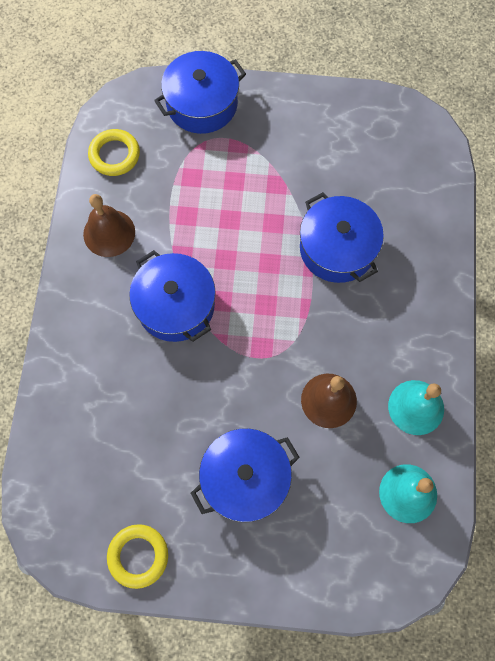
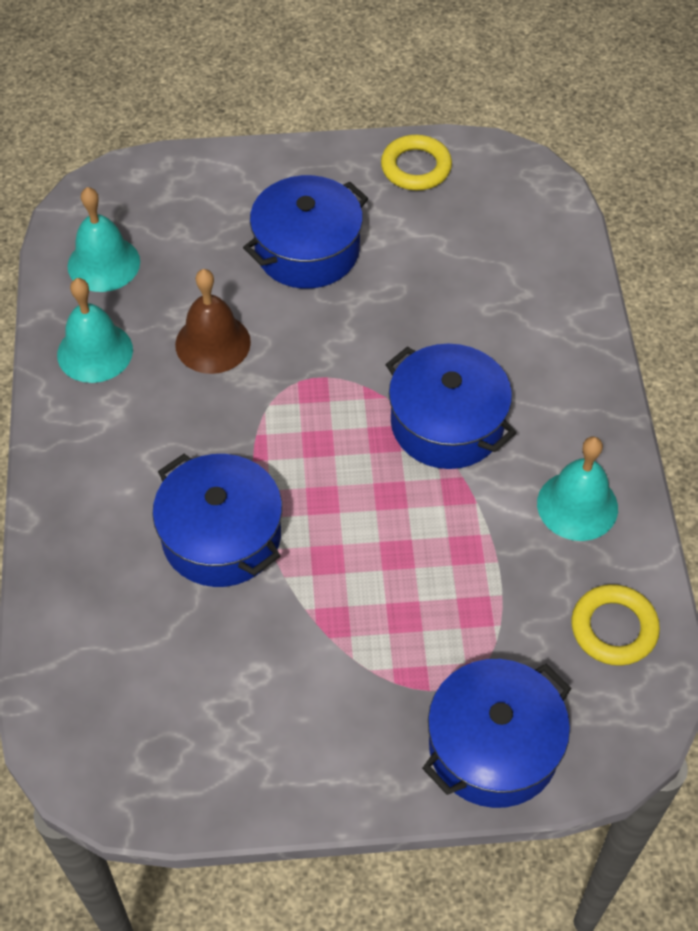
camera: 170 degrees right, 15 degrees down
brown bell [83,194,135,257] -> turquoise bell [537,437,618,541]

